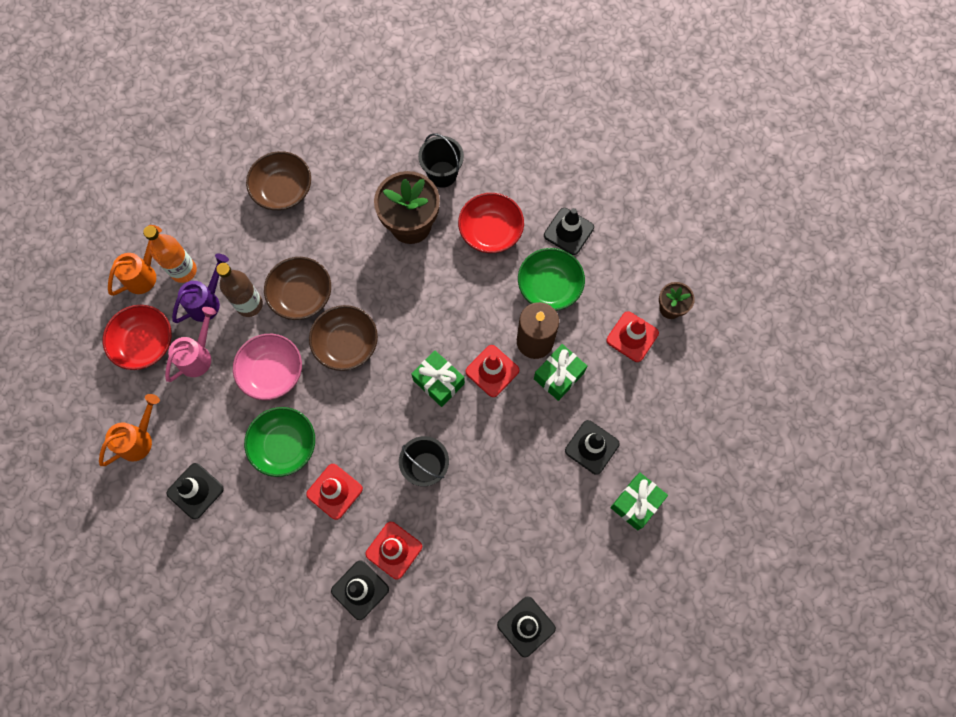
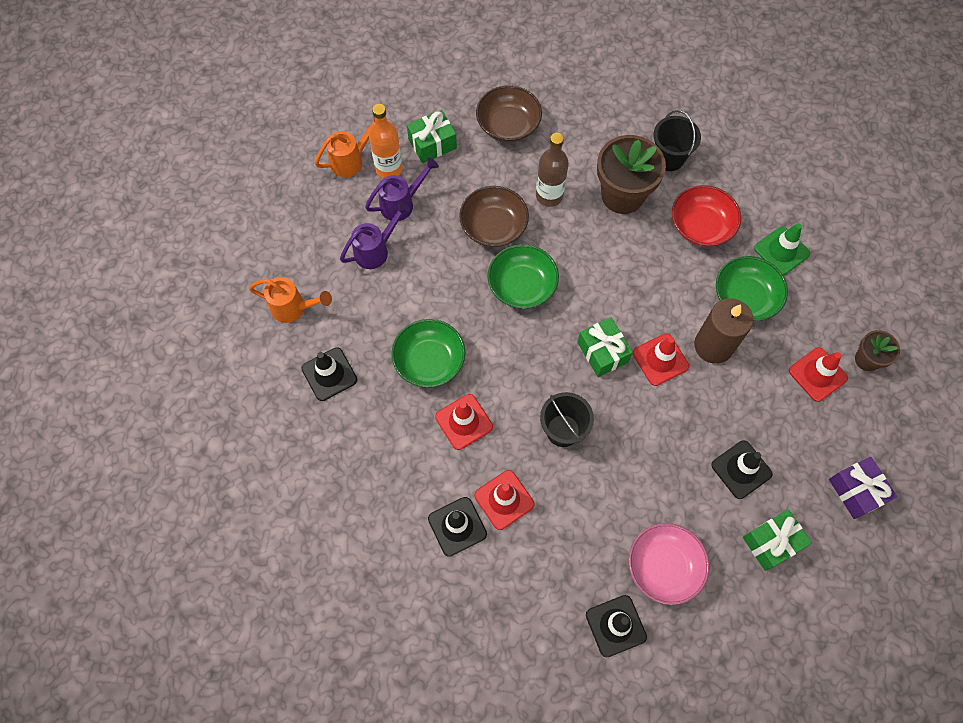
camera: 20 degrees right, 5 degrees down
orange watering can [99,394,160,466] -> orange watering can turned 45 degrees clockwise [249,277,332,323]
red bowl [103,305,172,370] -> none
pink watering can [165,307,216,382] -> purple watering can [340,202,410,269]
brown bottle [216,263,263,317] -> brown bottle moved to [536,133,569,207]
pink bowl [233,334,302,400] -> pink bowl moved to [628,523,710,605]
brown bowl [309,305,378,371] -> green bowl [488,244,559,309]
green gift [534,344,587,401] -> green gift moved to [407,110,457,163]
black traffic cone [544,208,594,255] -> green traffic cone [754,223,810,276]
none -> purple gift [829,457,897,519]

